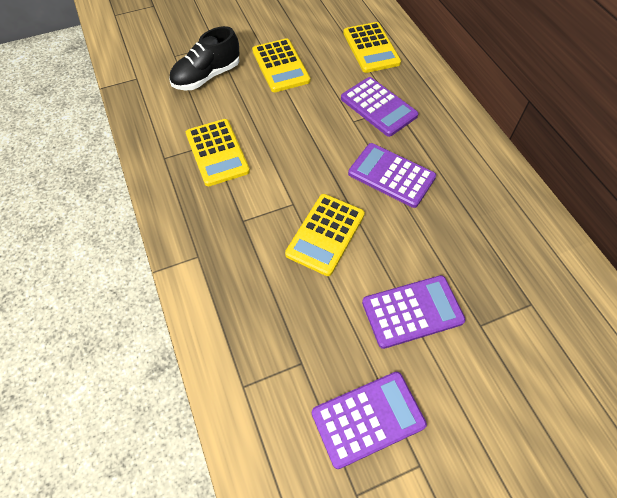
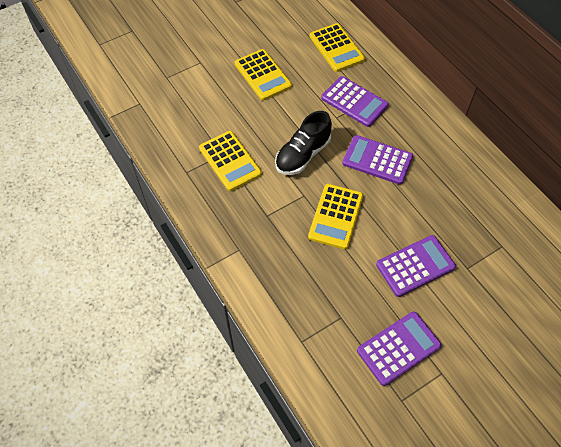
camera: 10 degrees left, 0 degrees up
black shoe [169,26,239,90] -> black shoe moved to [275,111,332,175]

